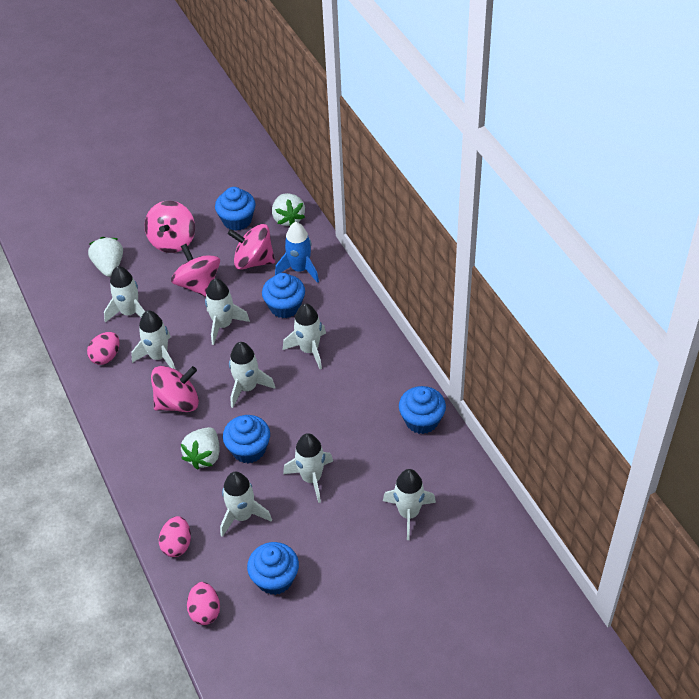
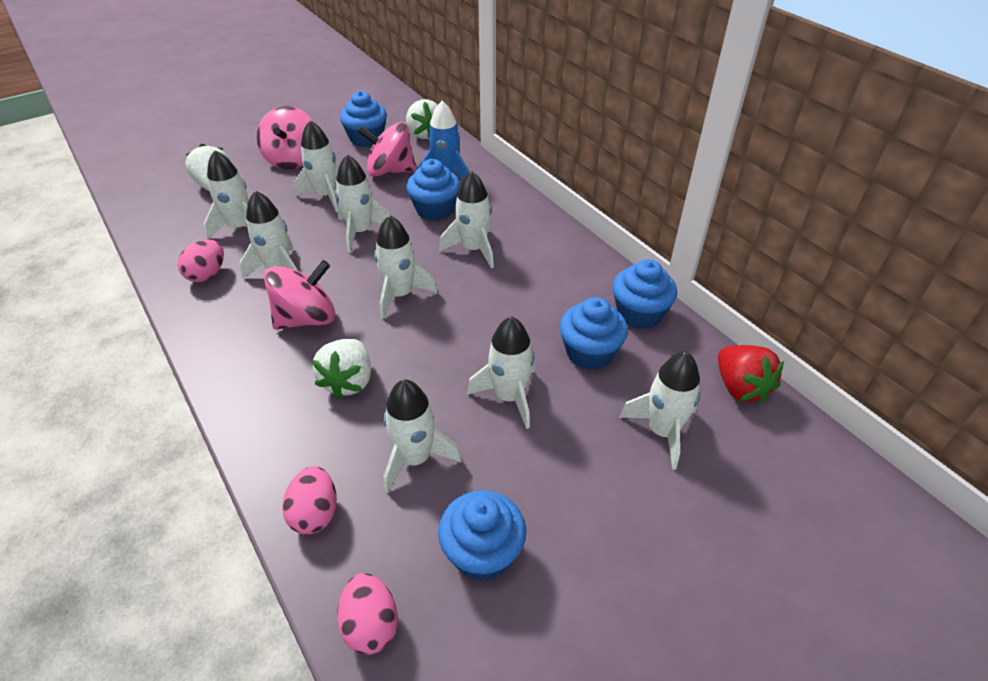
camera: 10 degrees left, 5 degrees down
pink spinning top [171,244,220,297] -> white rocket [293,120,339,212]
blue cupcake [223,415,270,463] -> blue cupcake moved to [560,297,628,370]
none -> red strawberry [718,345,784,404]

